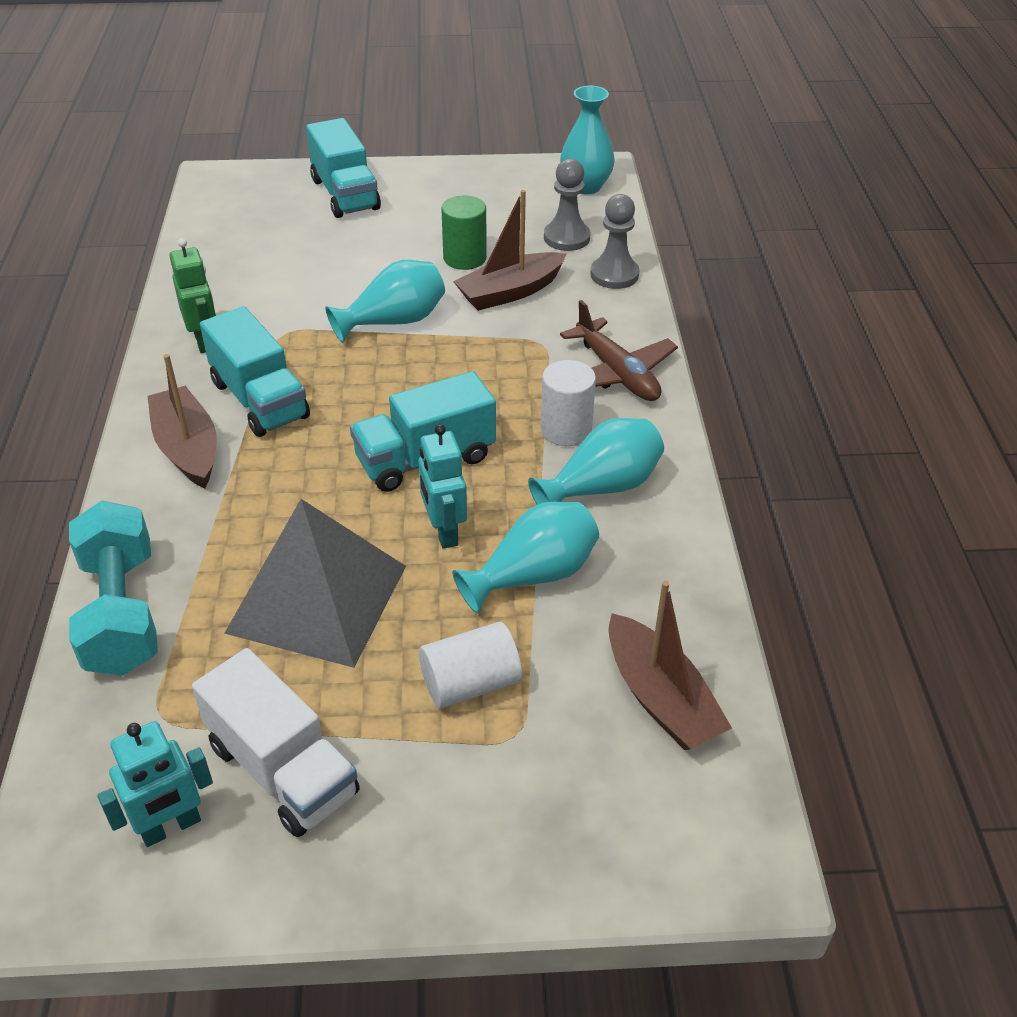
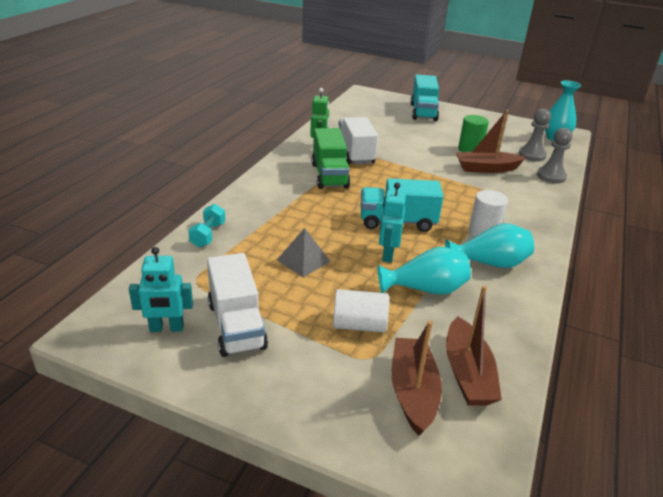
camera: 25 degrees right, 10 degrees down
turquoise dumbbell [69,501,158,676] -> turquoise dumbbell [188,204,226,247], size x0.54
brown boat [147,354,217,488] -> brown boat moved to [392,321,442,436]
turquoise truck [200,306,310,437] -> green truck [312,128,350,189]
grey pyramid [224,499,406,668] -> grey pyramid [277,228,331,277], size x0.50
turquoise vase [325,260,445,343] -> none
brown plane [560,300,678,401] -> none
none -> white truck [339,117,378,164]

